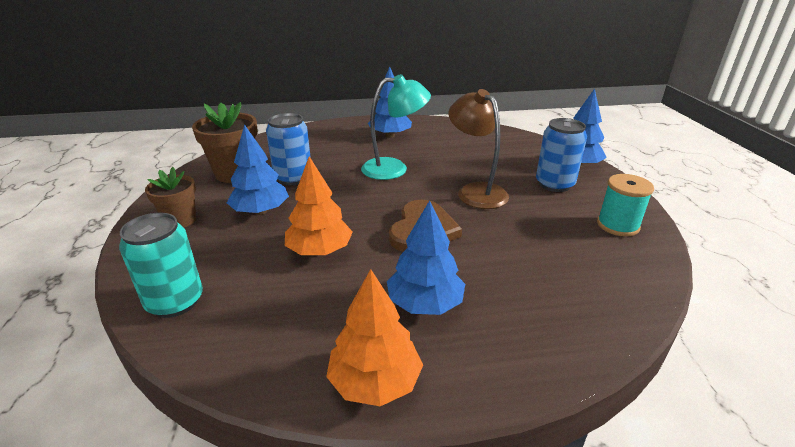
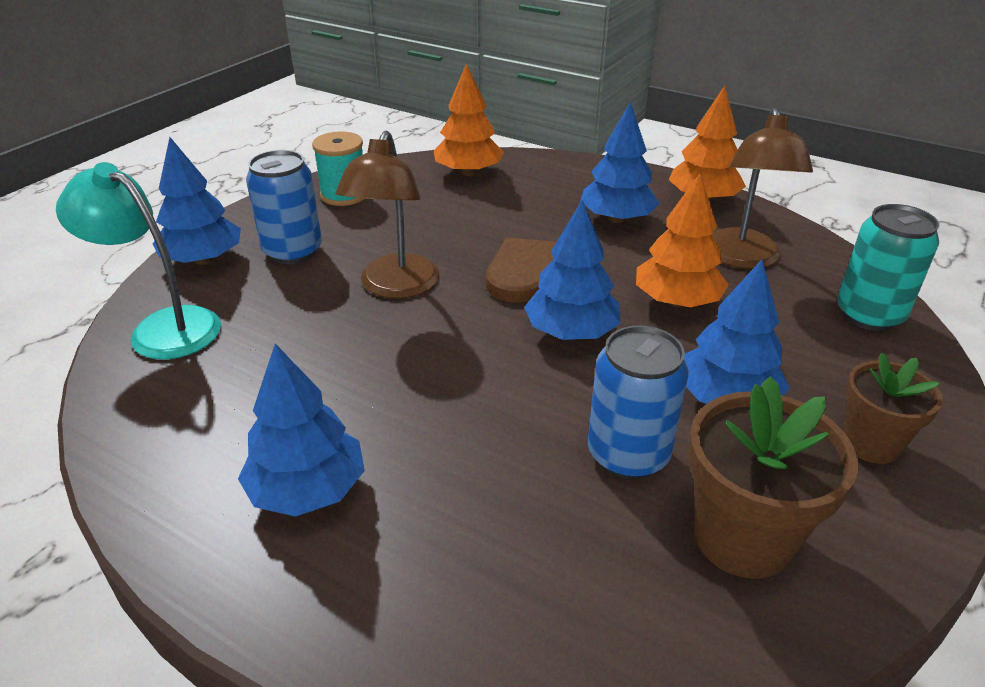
camera: 140 degrees left, 5 degrees up
turquoise lamp [361,74,431,180] -> turquoise lamp moved to [56,162,221,360]
none -> orange tree [434,64,504,176]
none -> blue tree [524,200,620,340]
none -> brown lamp [712,108,813,269]

